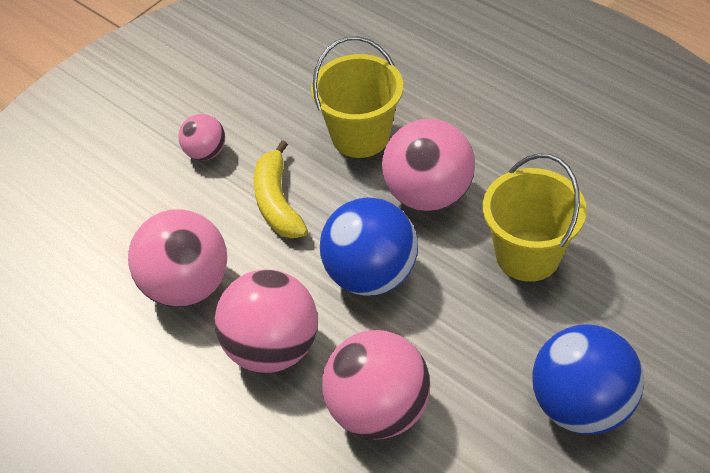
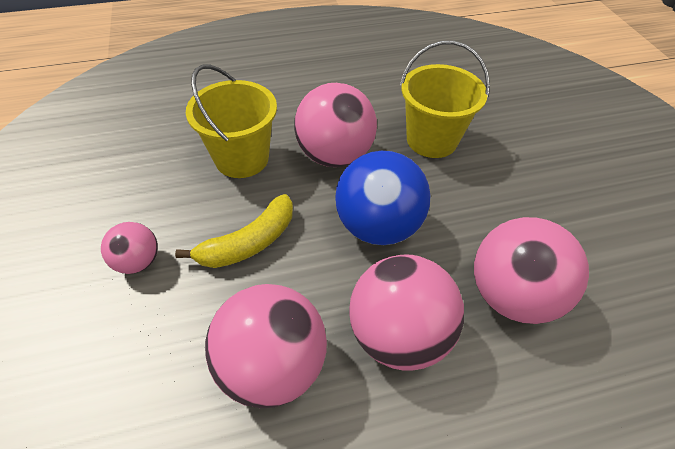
camera: 60 degrees left, 0 degrees up
yellow banana [253,140,308,239] -> yellow banana turned 60 degrees counterclockwise [175,194,293,268]
blue ball [532,324,644,434] -> none

